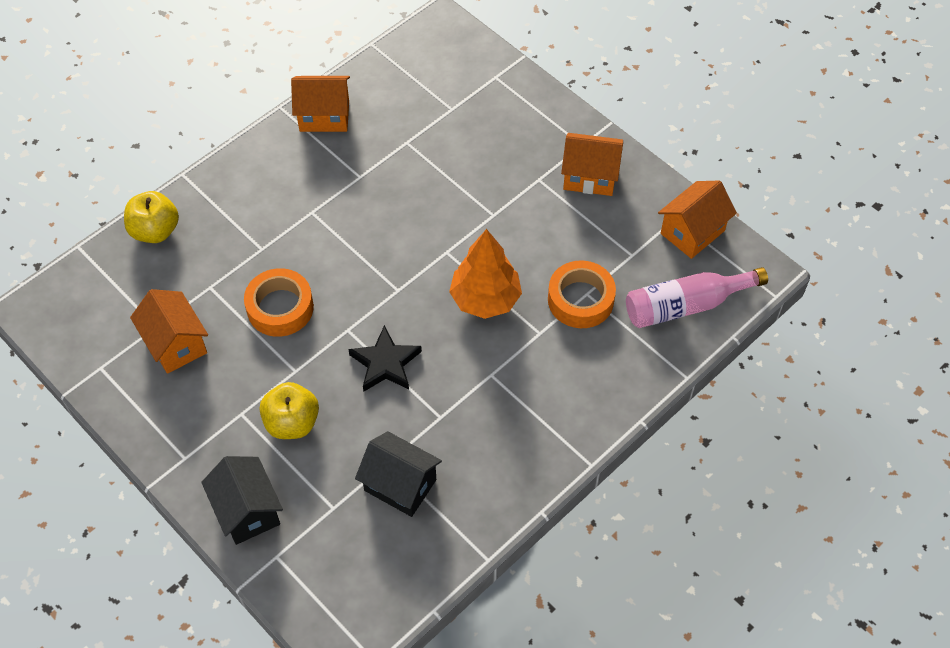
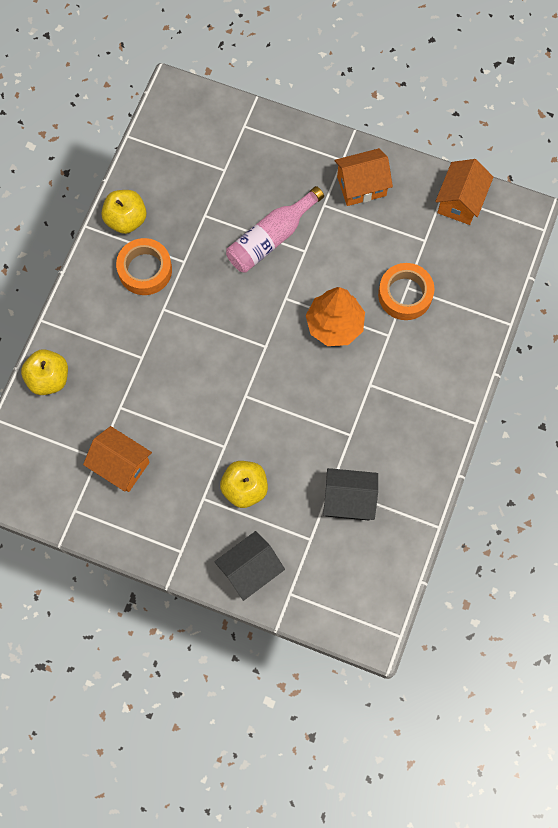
camera: 25 degrees left, 15 degrees up
black house [201,456,283,545] -> black house turned 75 degrees counterclockwise [214,531,285,601]
orange tape [244,268,314,337] -> orange tape moved to [116,238,172,295]
orange house [291,76,350,132] -> yellow apple [101,190,146,234]
black star [348,325,422,391] -> none
pink bottle [626,267,768,328] -> pink bottle moved to [226,186,324,273]

